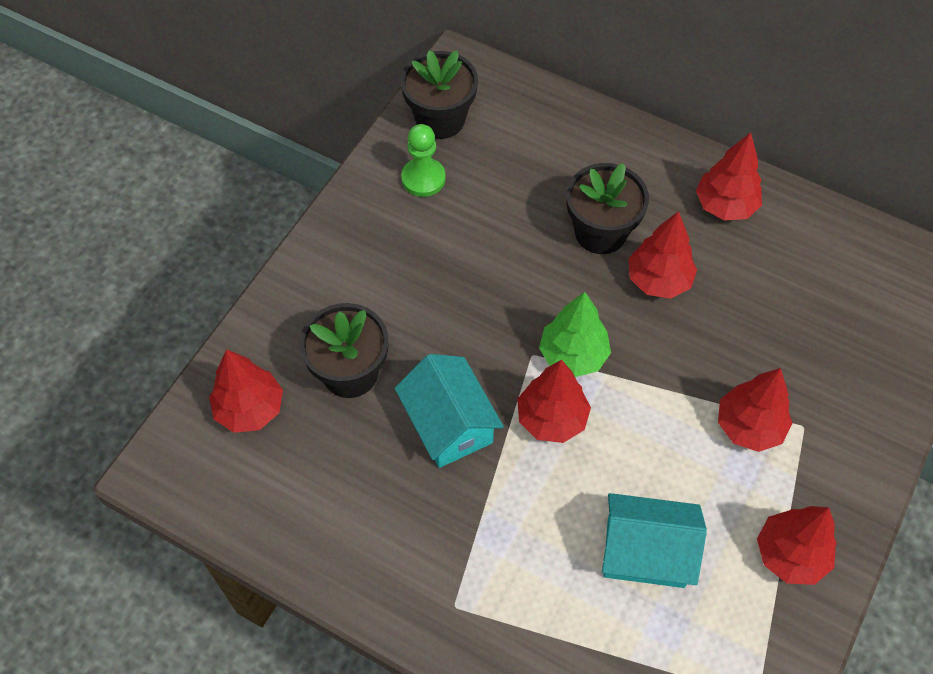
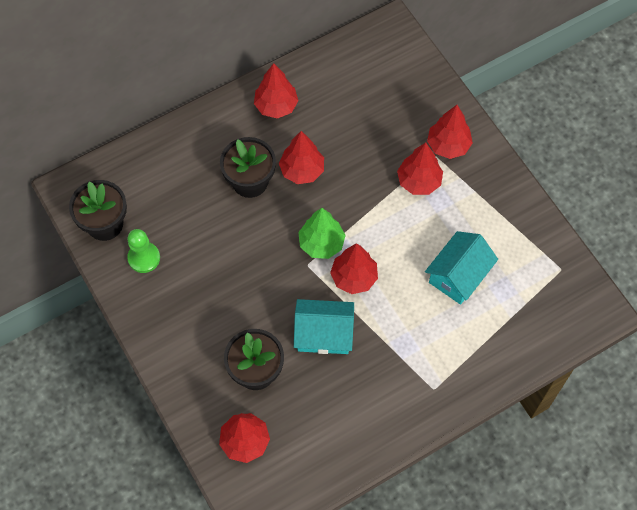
camera: 60 degrees left, 5 degrees up
red tree [757,506,837,585] -> red tree moved to [427,105,473,159]

